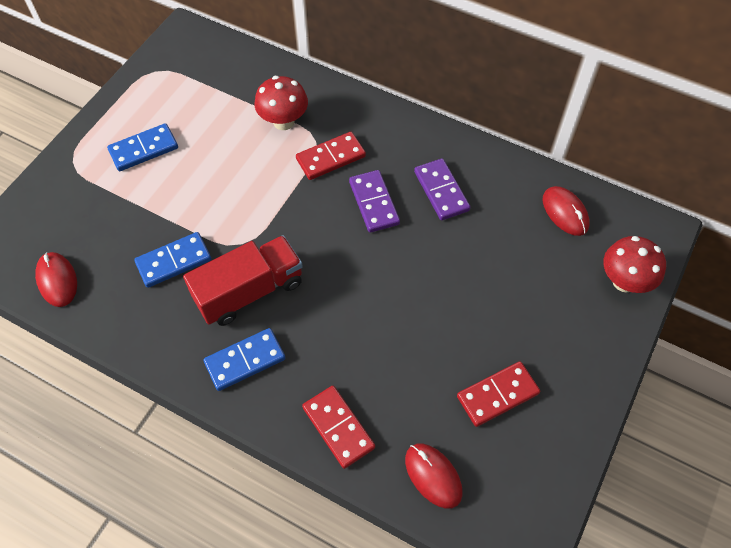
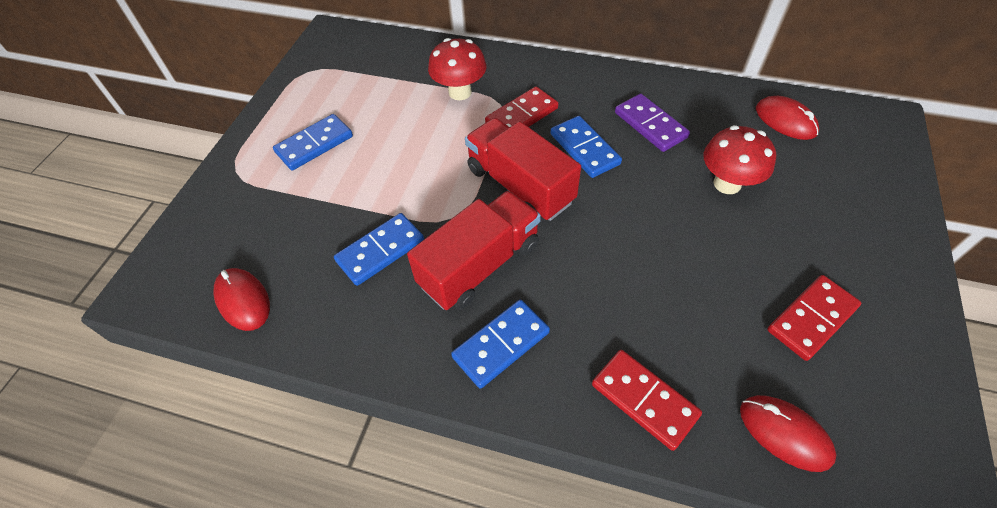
camera: 10 degrees left, 5 degrees down
purple domino [349,170,400,233] -> blue domino [551,116,622,178]
red mushroom [603,236,666,293] -> red mushroom moved to [703,125,776,194]
none -> red truck [465,118,581,221]

